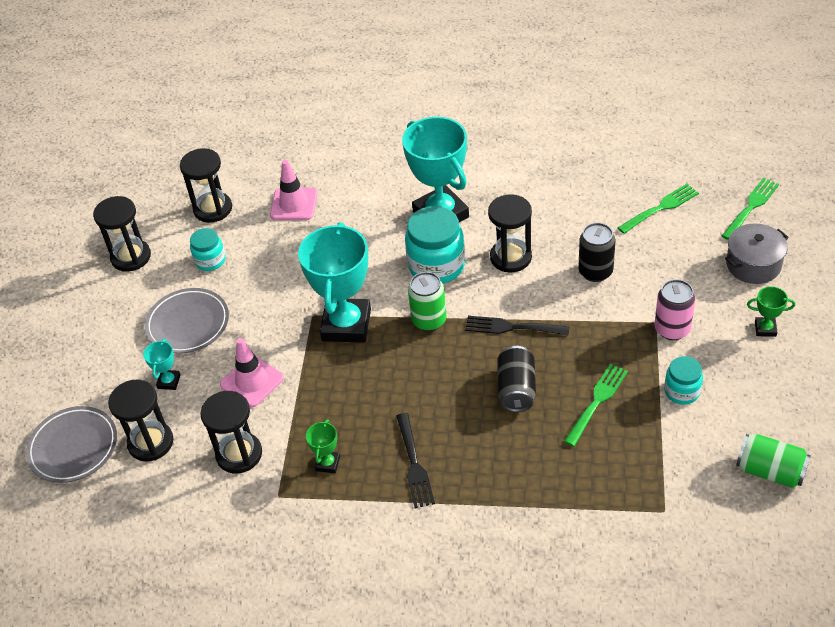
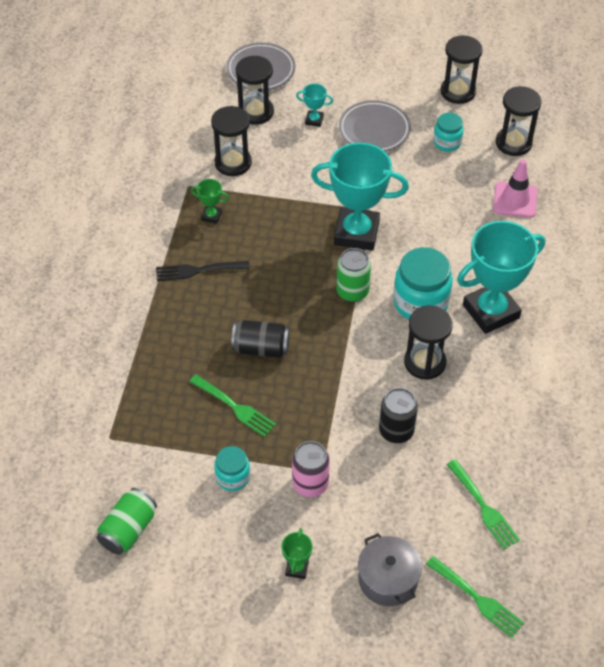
camera: 90 degrees right, 5 degrees up
pink traffic cone [220,338,284,407] -> none
black fork [465,316,570,336] -> none

